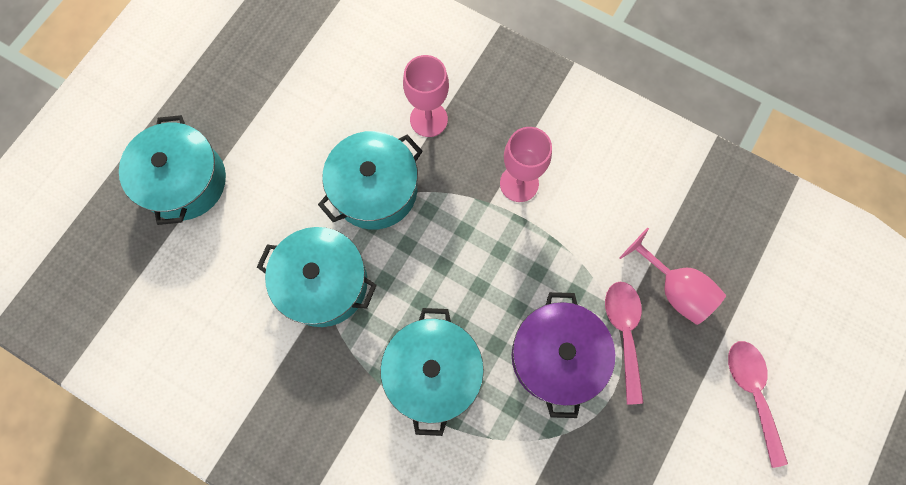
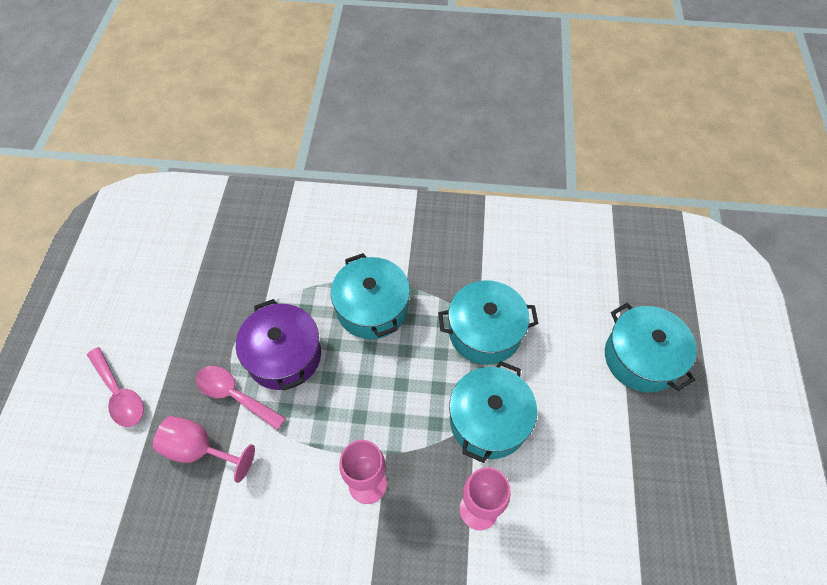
camera: 155 degrees right, 15 degrees down
pink spoon [605,282,644,405] -> pink spoon turned 150 degrees clockwise [196,366,286,430]

